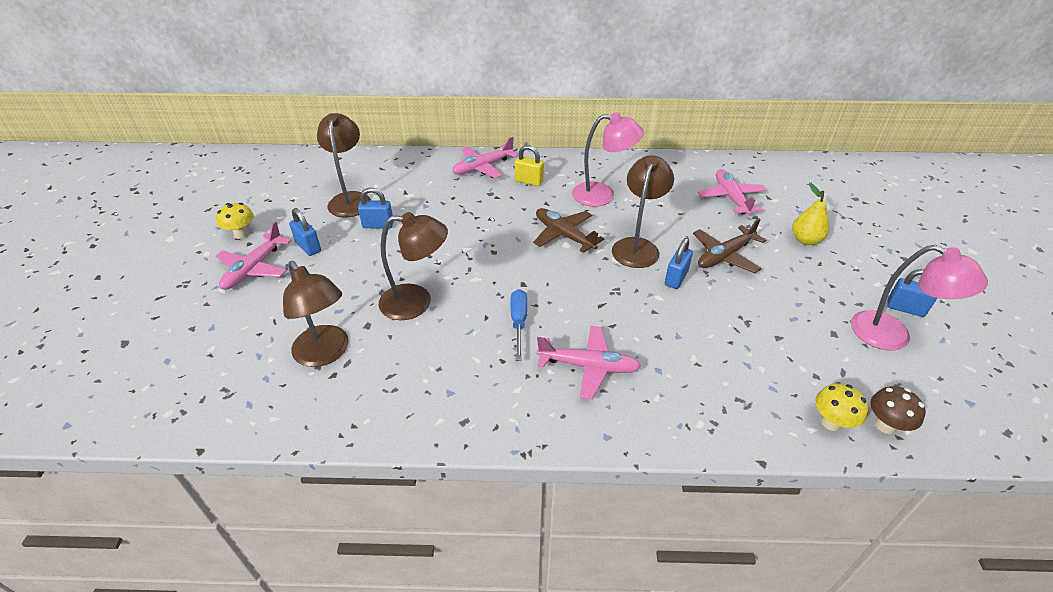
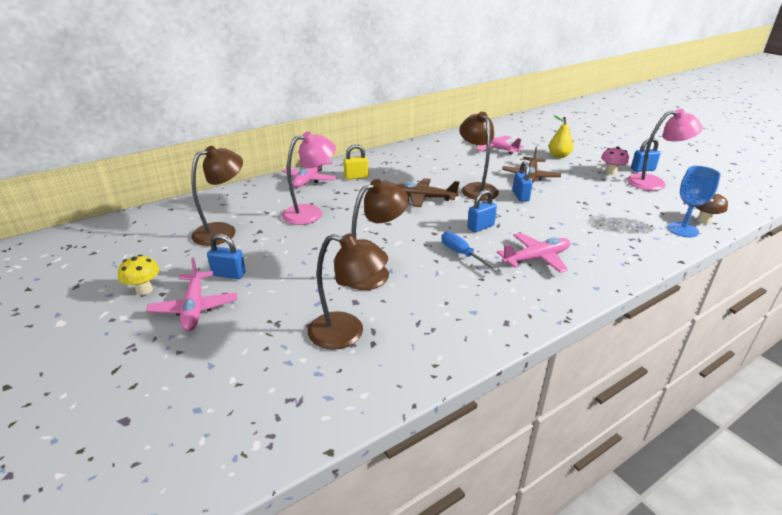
camera: 35 degrees left, 10 degrees down
brown lamp [317,113,371,217] -> brown lamp turned 90 degrees clockwise [191,146,243,246]
blue padlock [358,188,394,229] -> blue padlock moved to [467,190,497,232]
pink lamp [572,112,644,207] -> pink lamp moved to [282,132,336,225]
yellow mushroom [815,384,868,431] -> blue goblet [667,166,721,237]
none -> pink mushroom [601,147,629,175]

